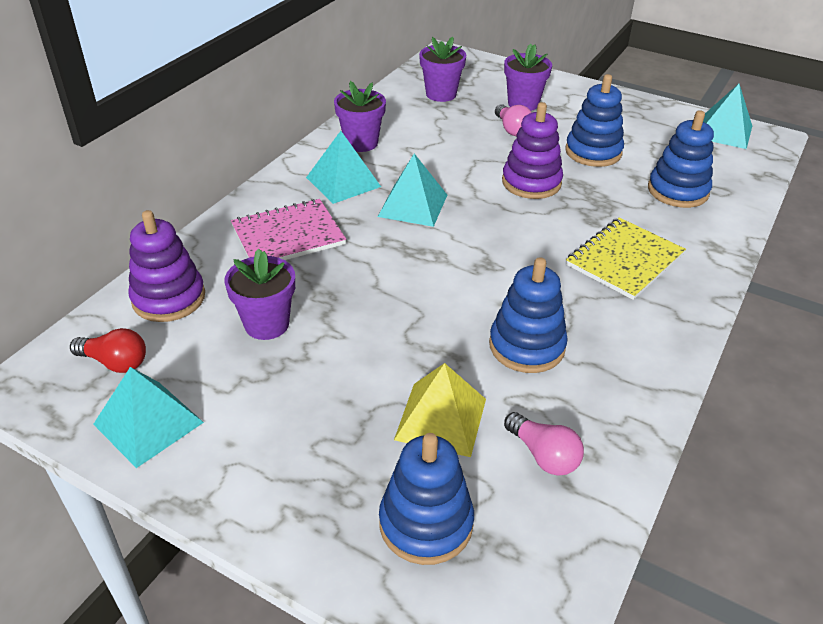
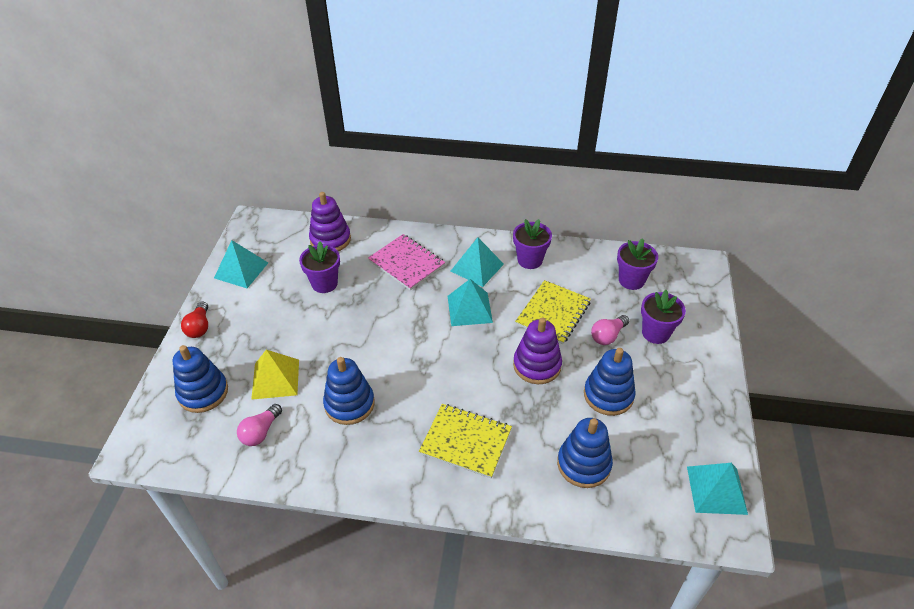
camera: 70 degrees right, 5 degrees up
red light bulb [70,328,146,373] -> red light bulb moved to [181,301,208,338]
none -> yellow notebook [515,280,591,344]

